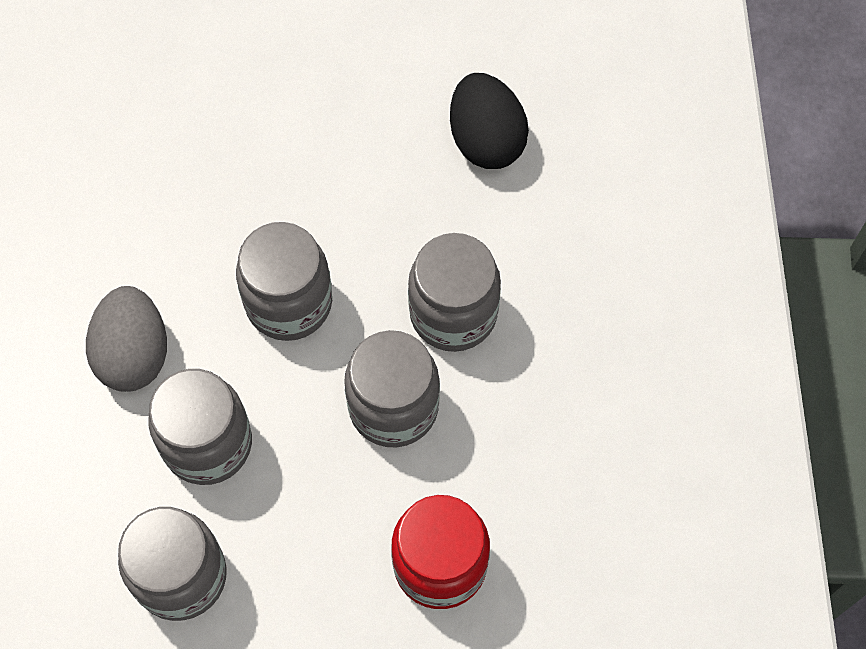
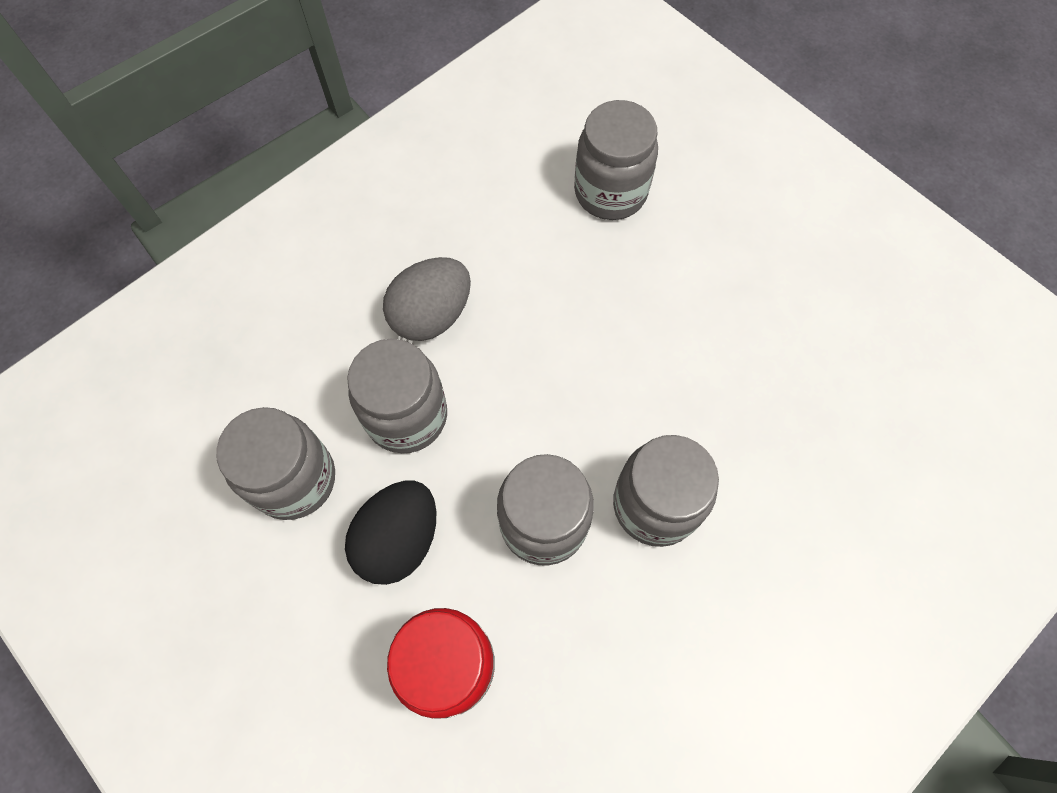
camera: 50 degrees right, 0 degrees up
grey jar [236,222,332,341] -> grey jar moved to [574,100,658,220]
black egg [450,73,529,169] -> black egg moved to [345,481,436,585]

